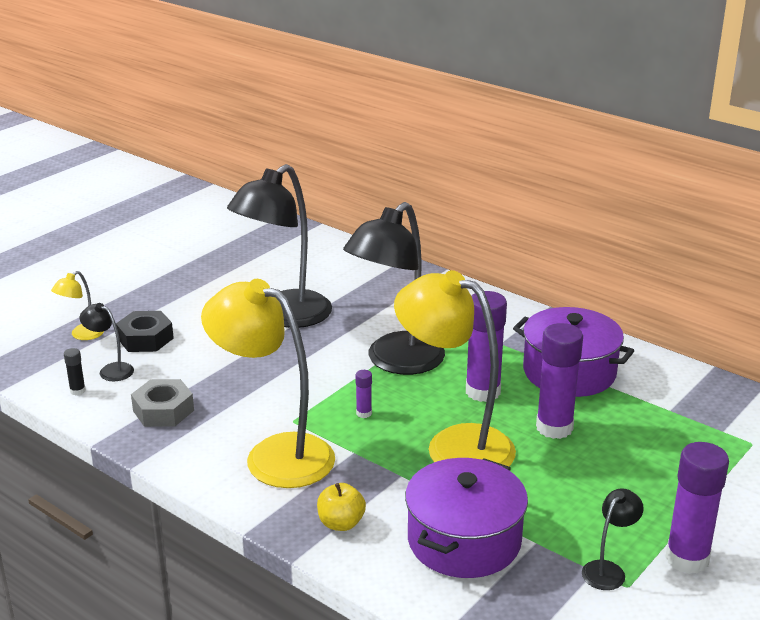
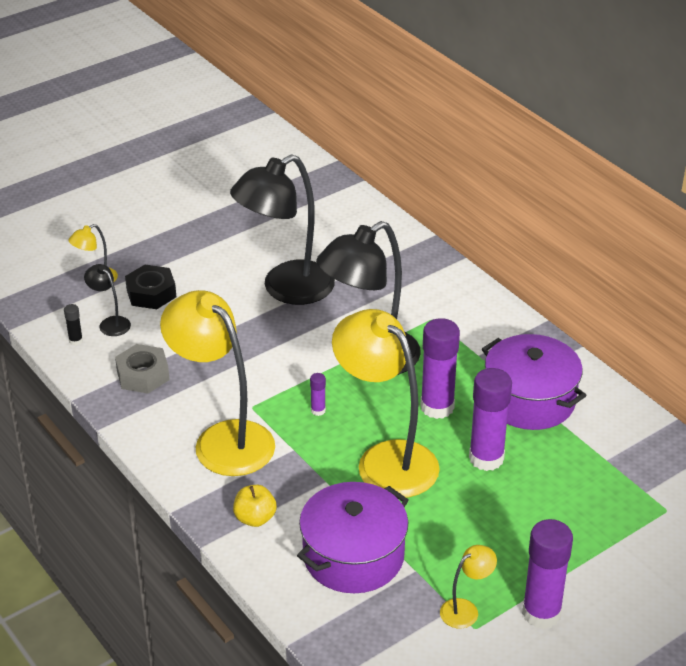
camera: 15 degrees right, 10 degrees up
black lamp [582,488,644,590] -> yellow lamp [440,545,497,629]

